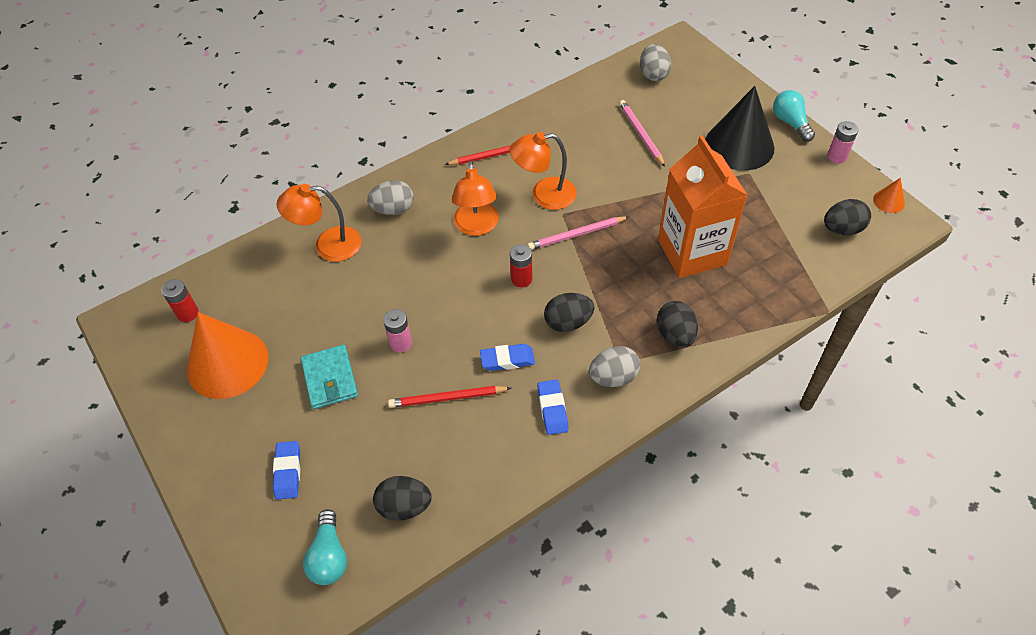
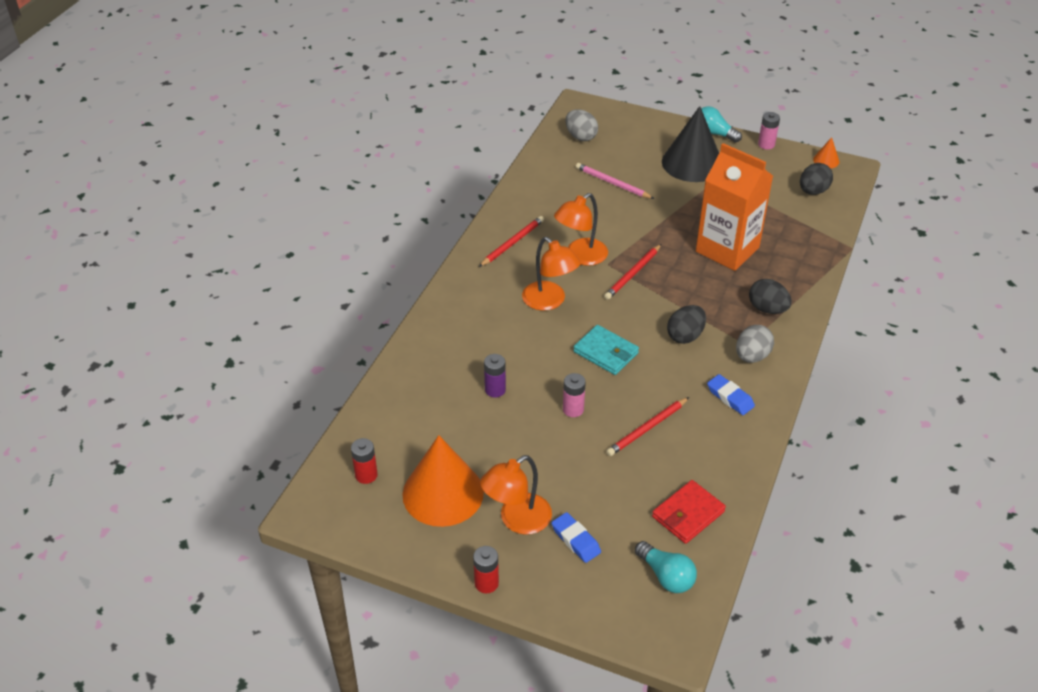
camera: 35 degrees left, 10 degrees down
orange lamp [277,184,362,262] -> orange lamp moved to [480,455,552,535]
turquoise wallet [301,345,358,409] -> turquoise wallet moved to [573,325,639,375]
grey egg [367,180,414,215] -> none
black egg [373,476,431,521] -> red wallet [652,480,726,544]
blue eraser [480,344,535,371] -> none
red battery [510,244,532,288] -> red battery moved to [473,546,499,593]
pink pencil [527,216,629,250] -> red pencil [604,244,661,300]
none -> purple battery [484,354,506,398]

